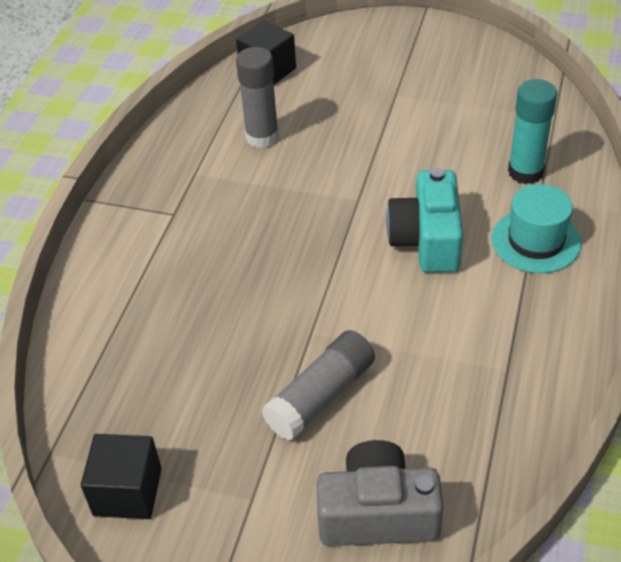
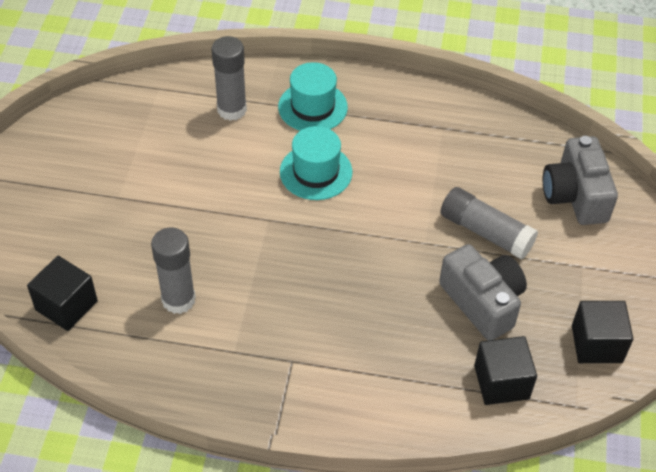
camera: 100 degrees left, 5 degrees up
turquoise camera [386,168,463,272] -> turquoise hat [280,126,352,200]
turquoise glue stick [508,79,557,184] -> grey glue stick [212,36,247,121]
none -> grey camera [439,244,527,341]
none -> black cube [474,336,537,405]

